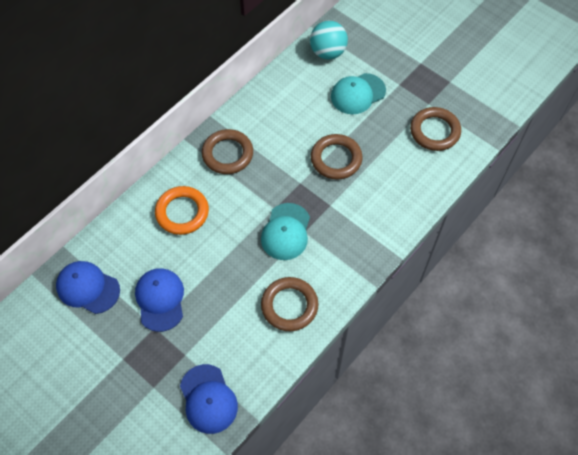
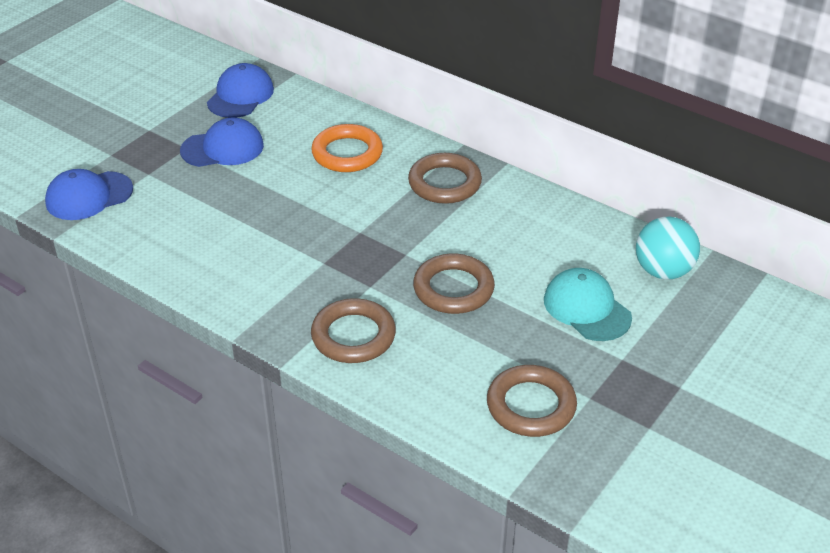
camera: 85 degrees right, 20 degrees down
turquoise cap [261,203,310,260] -> none
brown ring [261,277,318,331] -> brown ring moved to [311,298,396,363]

